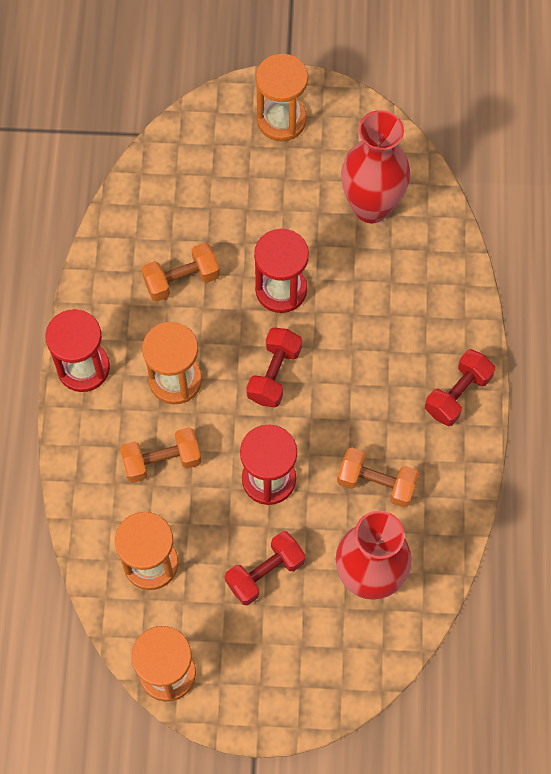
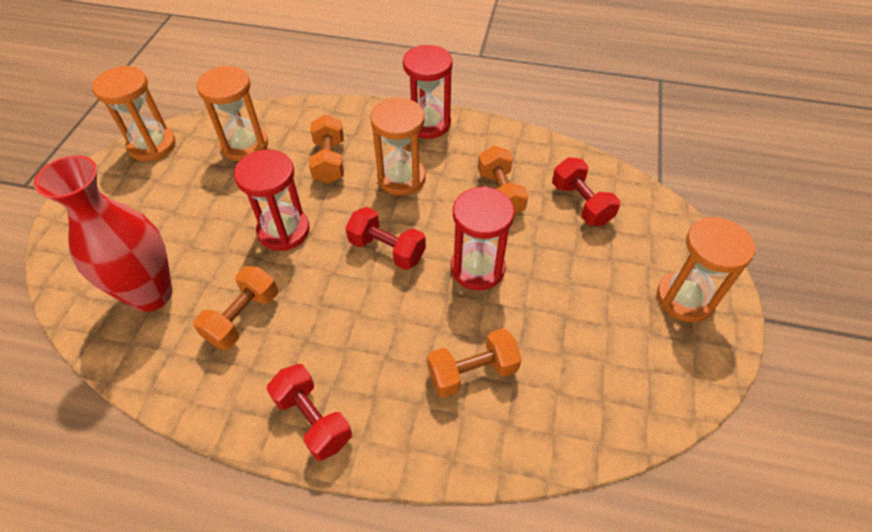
camera: 100 degrees right, 15 degrees down
red dumbbell [225,531,305,605] -> red dumbbell moved to [552,157,620,226]
red vase [341,110,411,223] -> none
none -> orange dumbbell [427,328,522,397]

